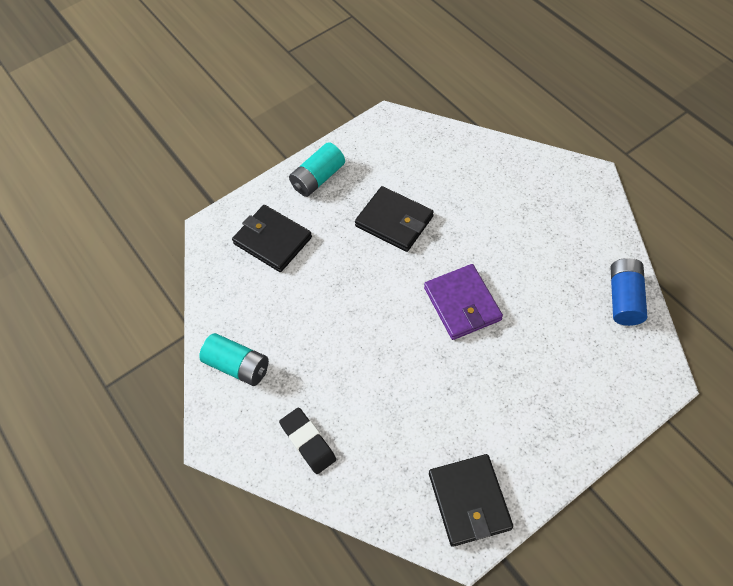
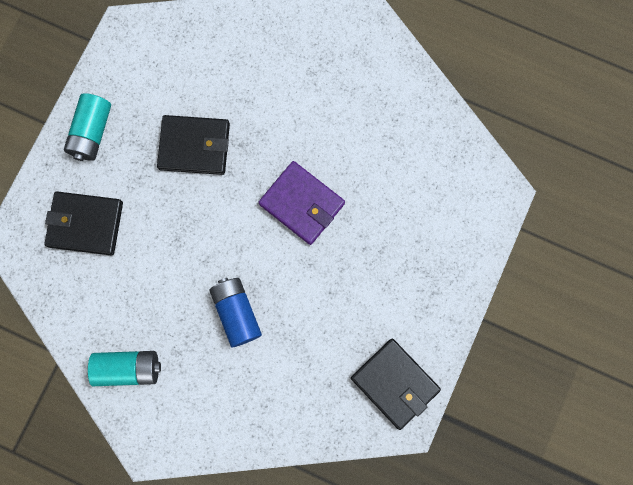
camera: 35 degrees left, 20 degrees up
black eraser [279,408,336,474] -> none
blue battery [610,258,647,326] -> blue battery moved to [209,278,262,348]

